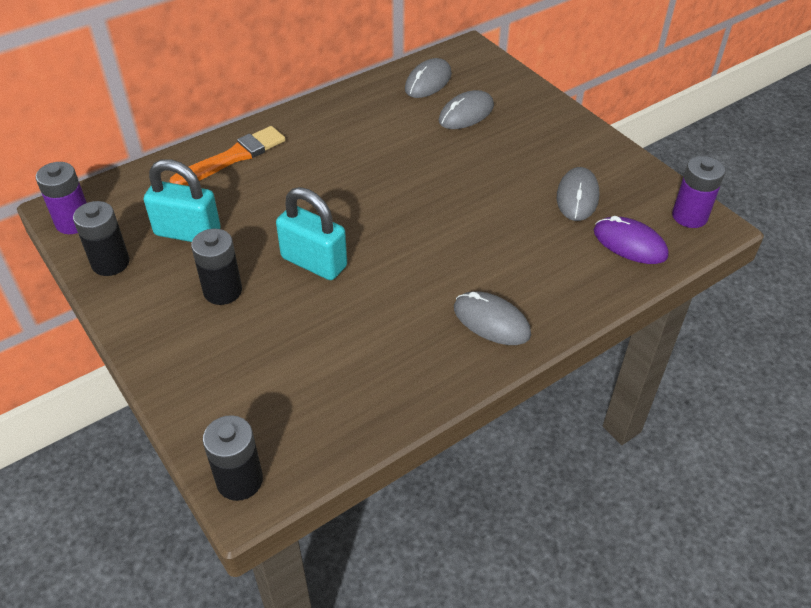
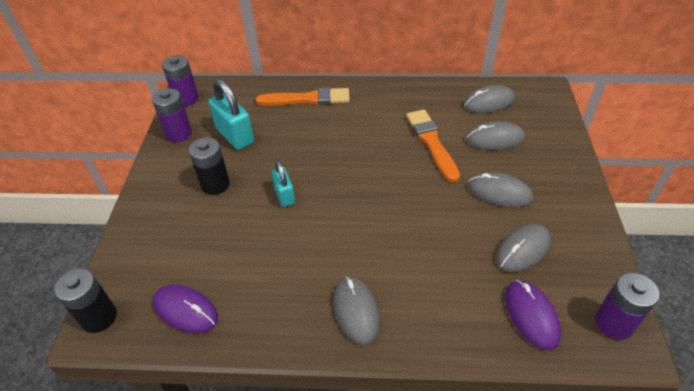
camera: 40 degrees right, 0 degrees up
black battery [73,201,130,276] -> purple battery [152,88,192,142]
turquoise padlock [276,187,347,280] -> turquoise padlock [271,160,295,207], size x0.61
none -> purple mouse [153,284,218,333]
none -> orange brush [406,109,460,183]
none -> grey mouse [468,172,533,207]

